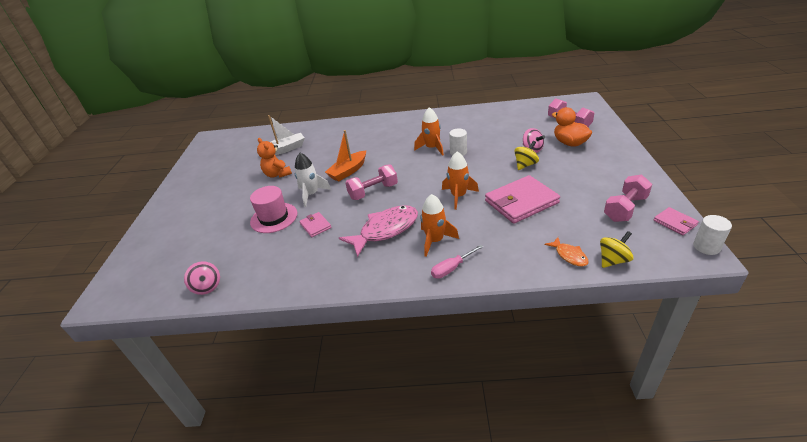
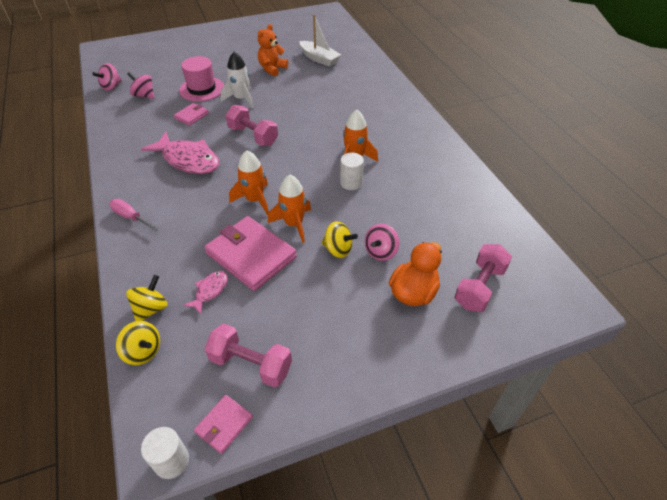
camera: 65 degrees right, 10 degrees up
orange boat [325,130,366,182] -> none
orange rocket [420,194,459,257] -> orange rocket moved to [268,174,311,243]
orange fish [544,237,588,266] -> yellow spinning top [126,275,167,321]
none -> pink spinning top [127,72,154,99]
none -> pink fish [183,271,228,314]

